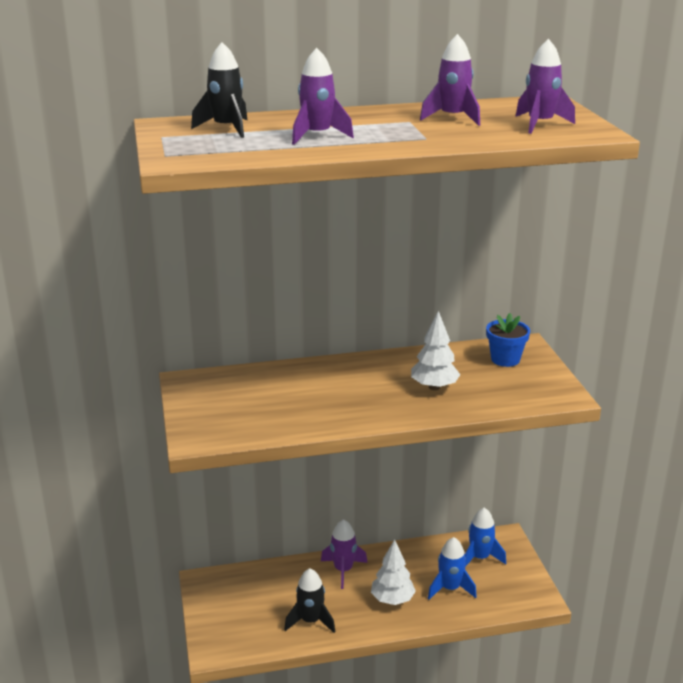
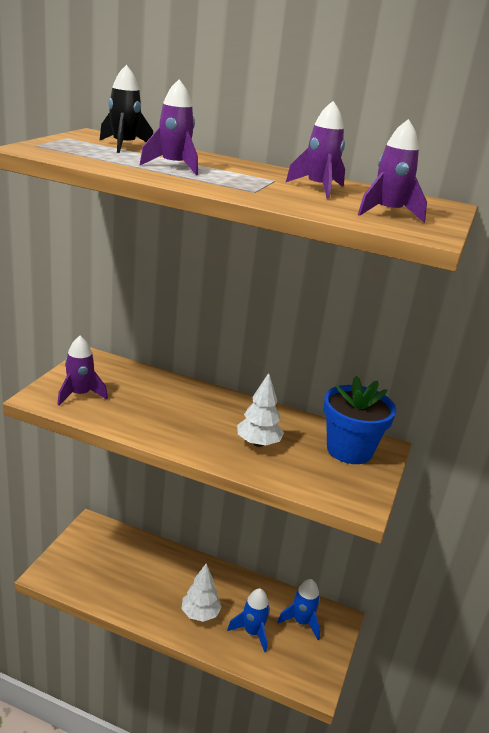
camera: 30 degrees right, 0 degrees up
black rocket [284,568,335,633] -> none
purple rocket [321,519,368,589] -> purple rocket moved to [57,336,108,406]
blue flower pot [486,313,530,367] -> blue flower pot [324,376,396,464], size x1.62

